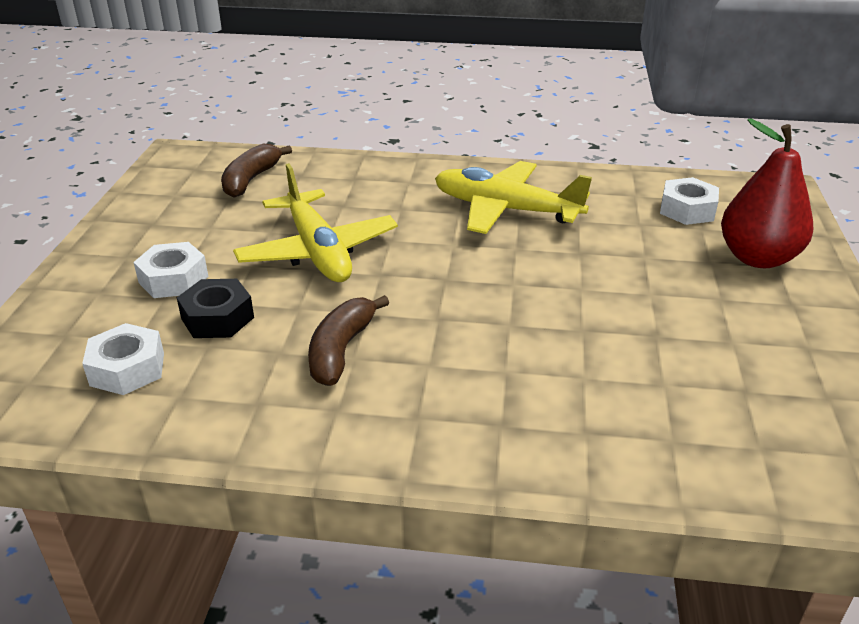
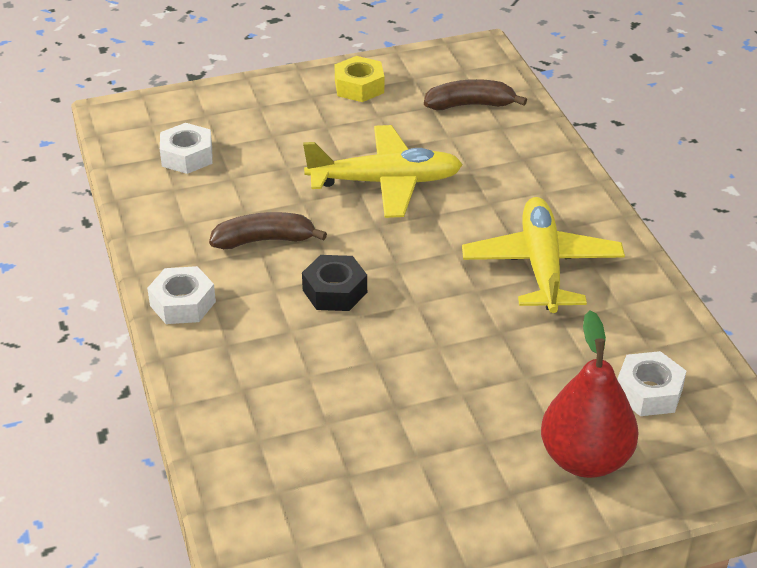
camera: 65 degrees right, 5 degrees up
white nut [133,242,208,298] -> white nut moved to [147,266,216,324]
black nut [177,279,254,338] -> black nut moved to [302,255,367,311]
yellow plane [233,163,398,282] -> yellow plane turned 135 degrees counterclockwise [303,125,463,218]
none -> yellow nut [334,56,384,102]

